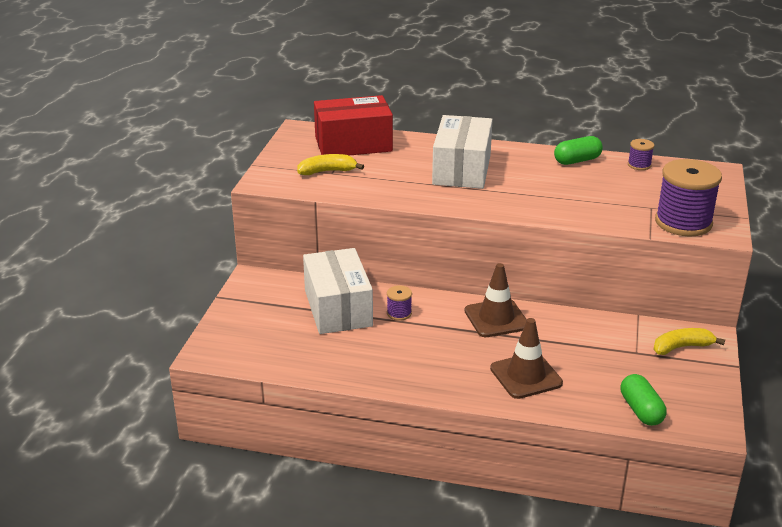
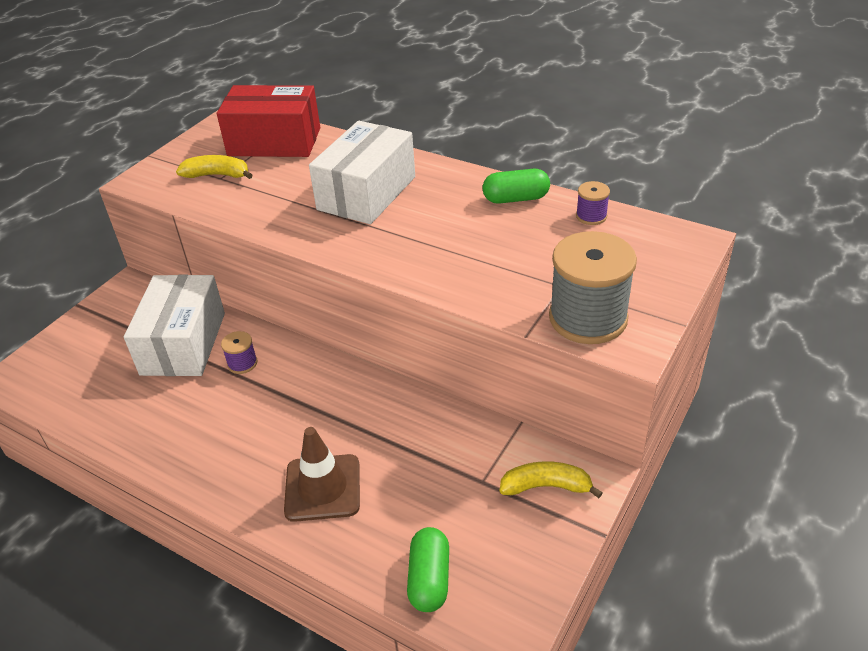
camera: 20 degrees right, 10 degrees up
brown traffic cone [464,263,527,337] -> none
purple spool [655,159,722,236] -> grey spool [549,231,637,344]

